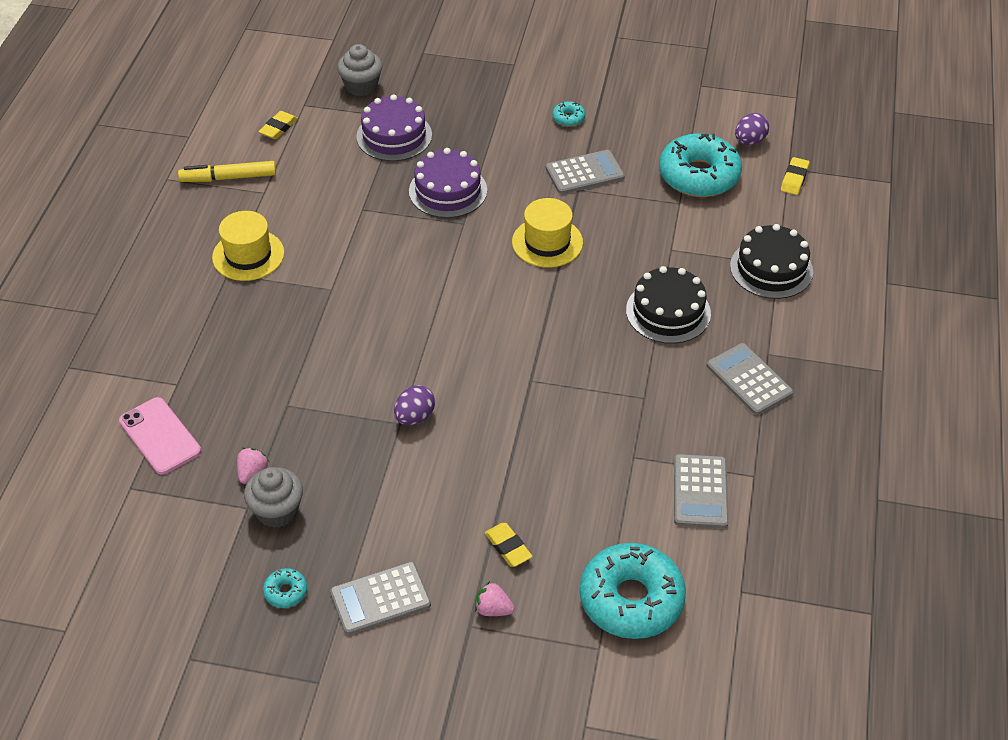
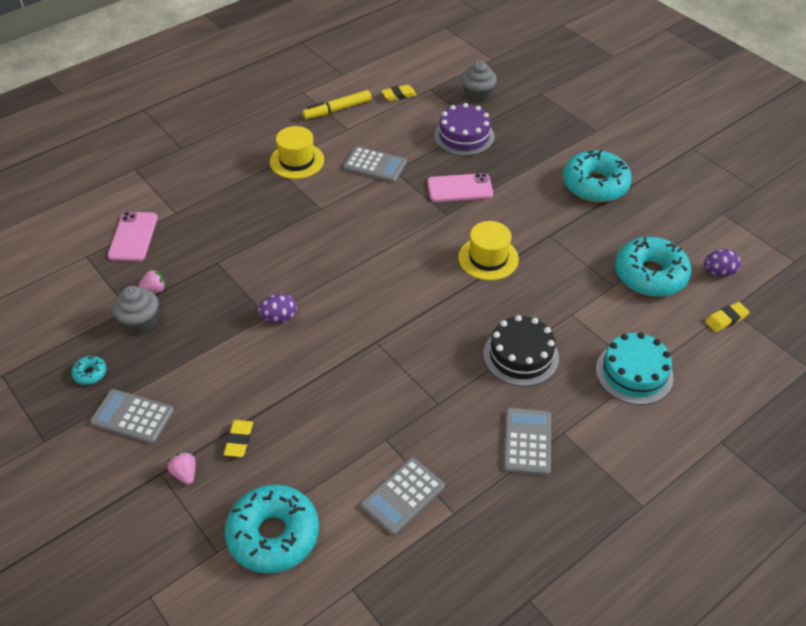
camera: 40 degrees right, 0 degrees up
yellow marker [178,161,276,182] -> yellow marker turned 60 degrees counterclockwise [302,90,371,119]
purple cake [409,148,487,218] -> pink phone [427,173,493,202]
grey calculator [546,150,625,194] -> grey calculator moved to [343,146,407,183]
turquoise donut [552,101,585,127] -> turquoise donut [563,150,632,202], size x2.39
black cake [730,224,813,299] -> turquoise cake [596,332,673,405]

